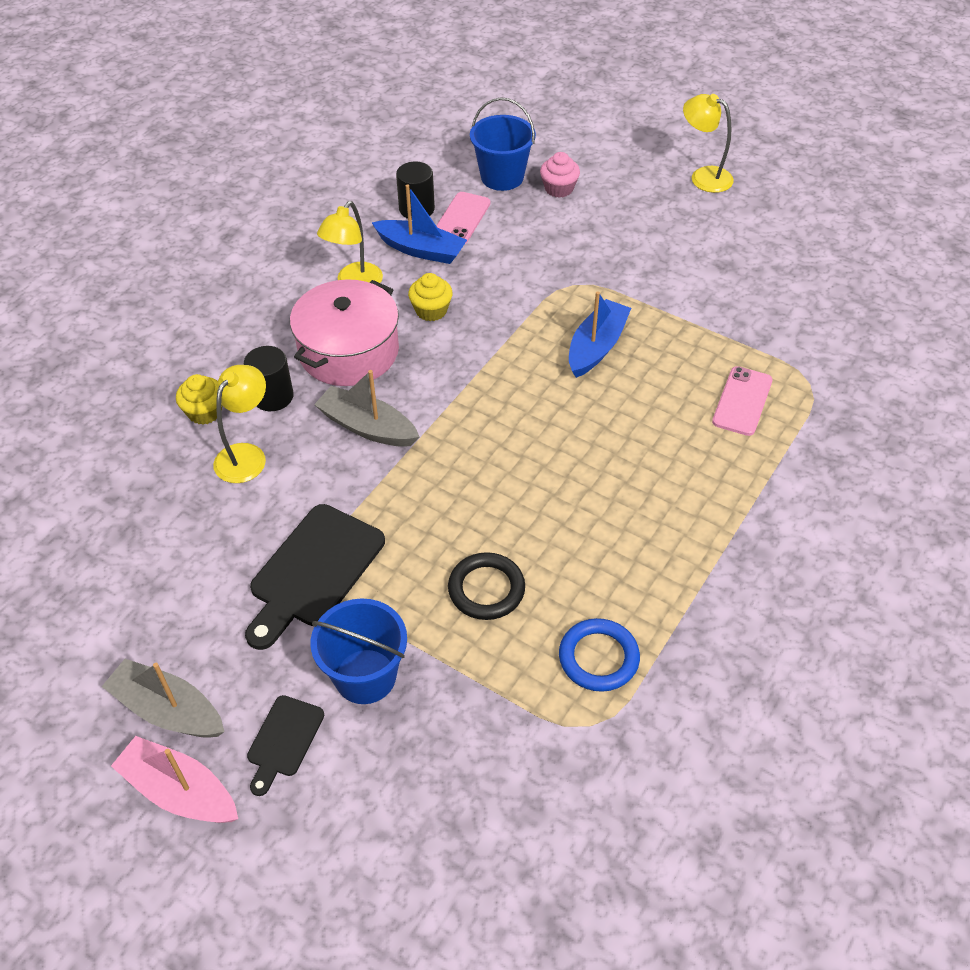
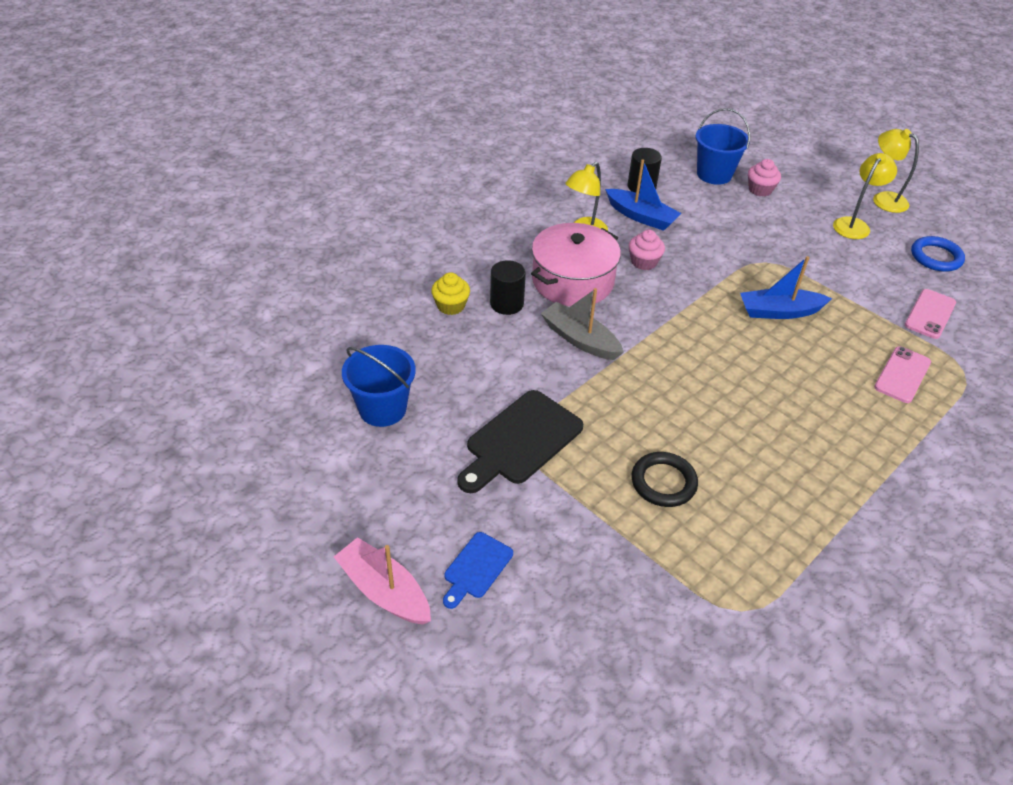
camera: 10 degrees right, 5 degrees down
grey boat [102,659,225,738] -> none
yellow lamp [213,365,266,483] -> yellow lamp moved to [833,153,897,239]
black cutting board [247,695,324,796] -> blue cutting board [443,532,513,609]
blue bucket [310,598,407,704] -> blue bucket moved to [342,345,416,427]
yellow cupcake [408,273,453,321] -> pink cupcake [629,230,665,270]
pink phone [436,192,490,244] -> pink phone moved to [905,289,956,339]
blue ring [559,618,640,692] -> blue ring moved to [911,236,965,272]
blue boat [569,291,631,378] -> blue boat turned 135 degrees counterclockwise [740,256,832,319]

